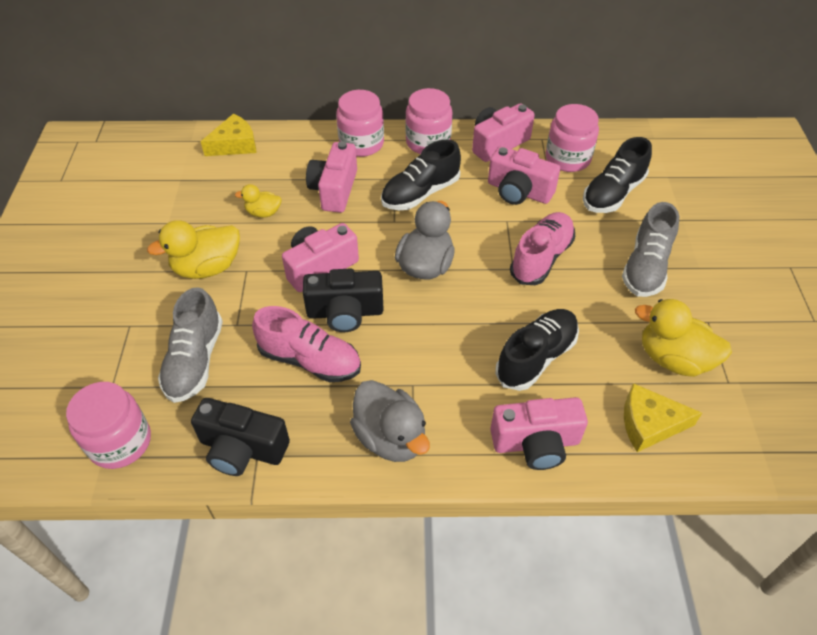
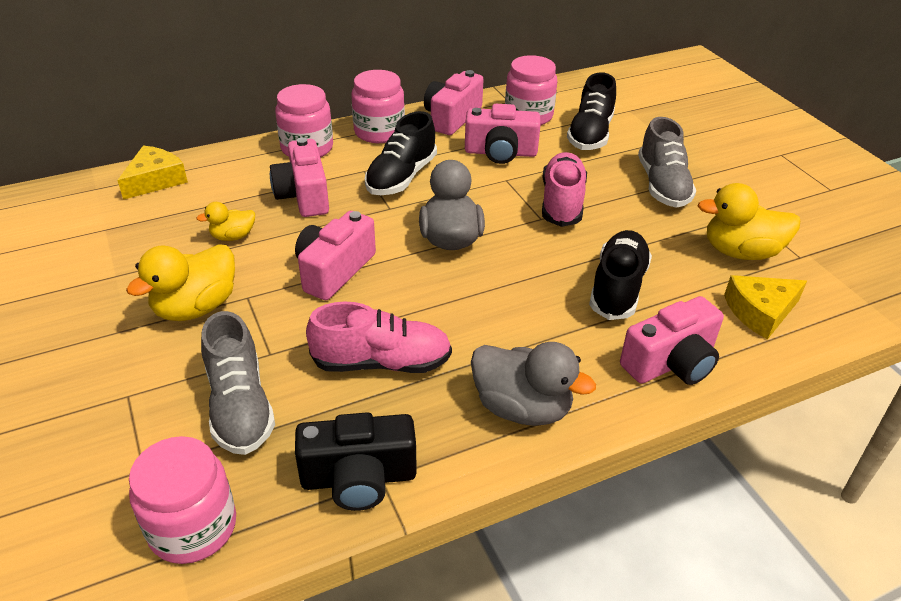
camera: 25 degrees left, 10 degrees down
black camera [303,269,384,332] -> none

